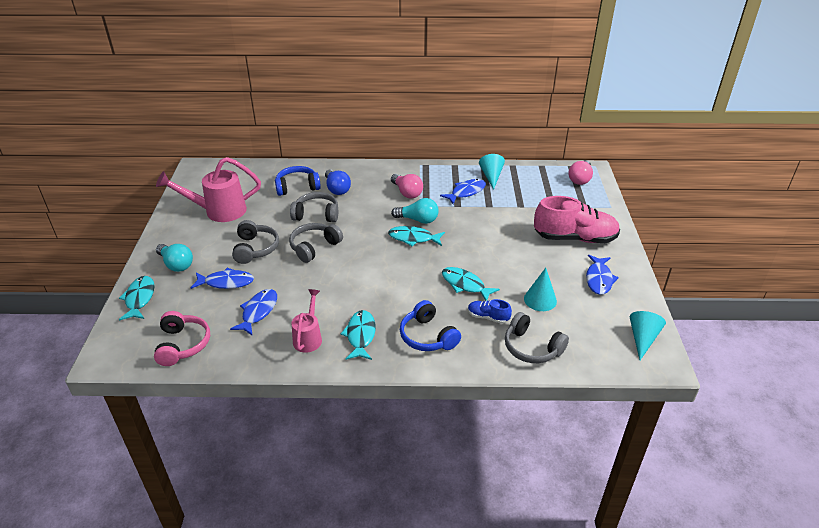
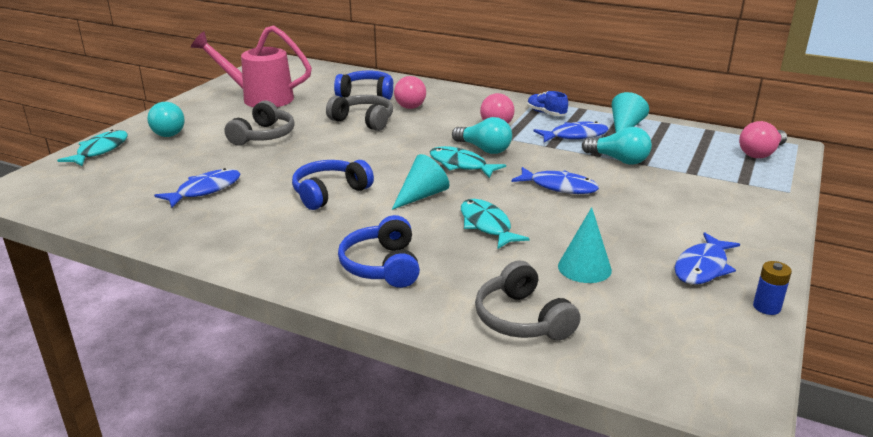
camera: 25 degrees right, 10 degrees down
pink headphones [154,311,210,366] -> none
blue fish [191,268,254,289] -> blue fish moved to [511,167,599,194]
grey headphones [289,223,343,263] -> none
pink watering can [291,289,322,353] -> none
blue light bulb [325,169,351,195] -> pink light bulb [394,76,426,109]
turquoise fish [340,310,376,360] -> none
blue shoe [468,299,512,324] -> blue shoe moved to [527,91,568,116]
pink shoe [534,196,620,243] -> none
turquoise cone [629,311,666,360] -> turquoise cone moved to [392,154,450,210]
none -> blue headphones [292,160,374,210]
none -> turquoise light bulb [582,127,652,165]
none -> blue battery [753,261,792,315]

